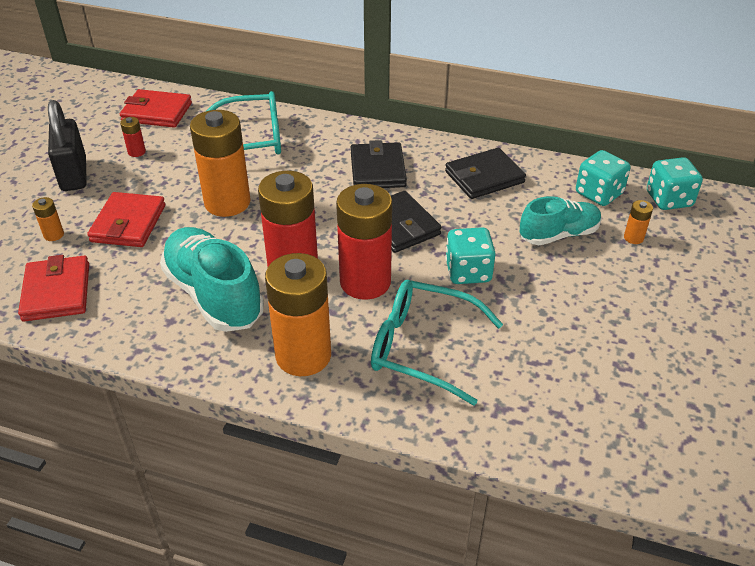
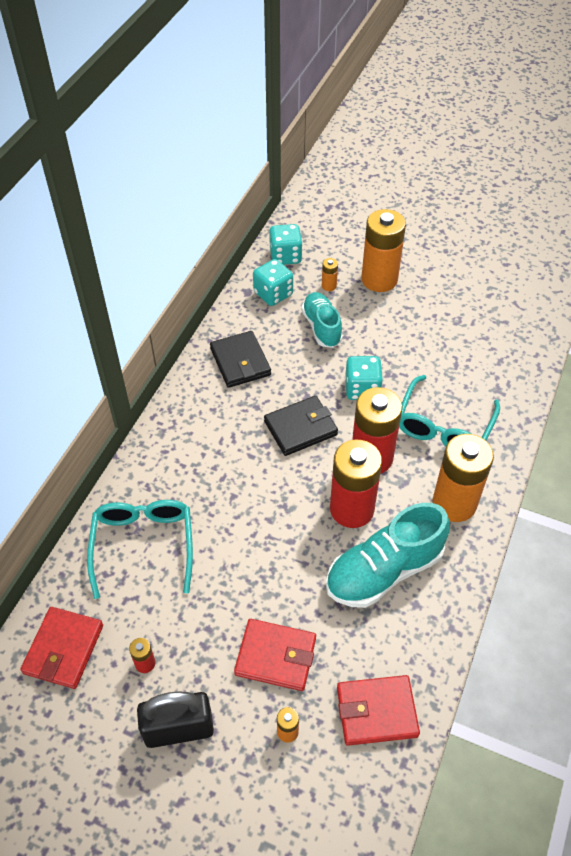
camera: 85 degrees left, 10 degrees up
orange battery [190,110,250,217] -> orange battery moved to [361,209,406,292]
black wallet [351,140,407,188] -> none

